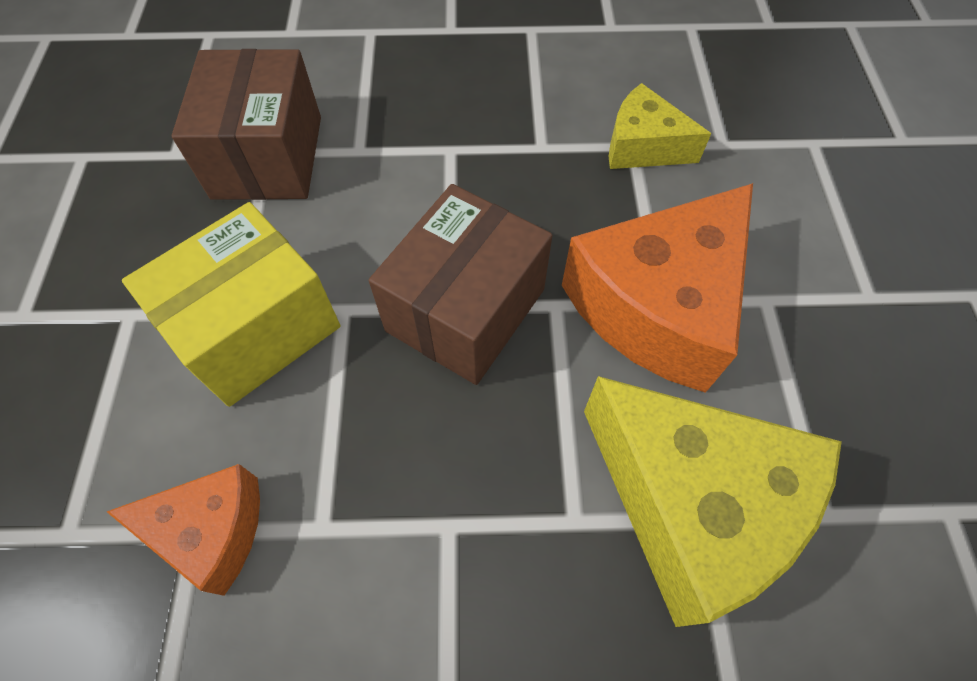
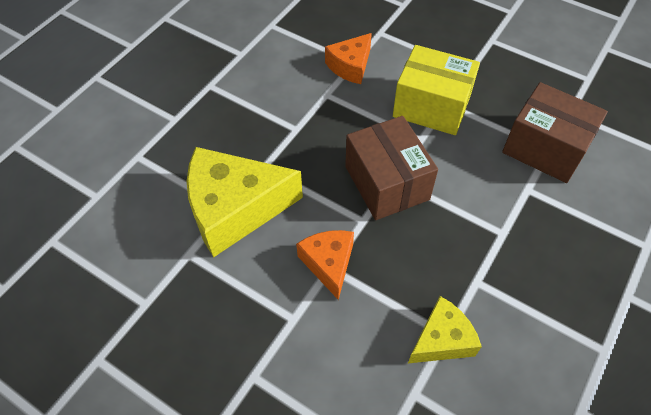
camera: 125 degrees right, 5 degrees down
yellow box [122,202,341,407] -> yellow box turned 60 degrees counterclockwise [393,45,480,135]
orange cheese [562,183,753,393] -> orange cheese [296,230,354,300], size x0.55

